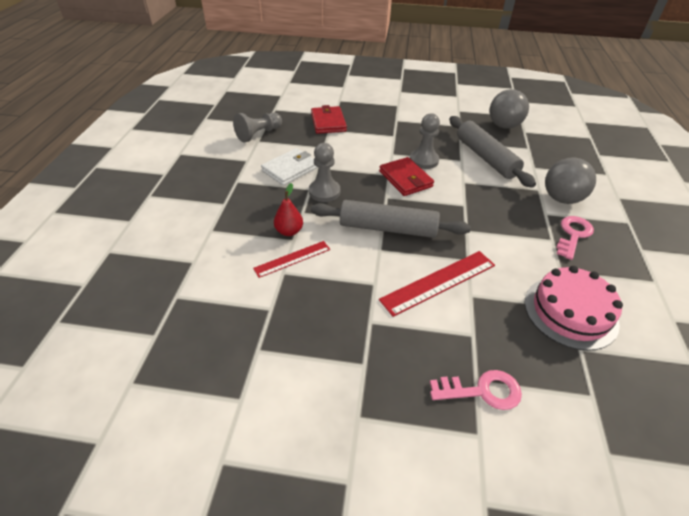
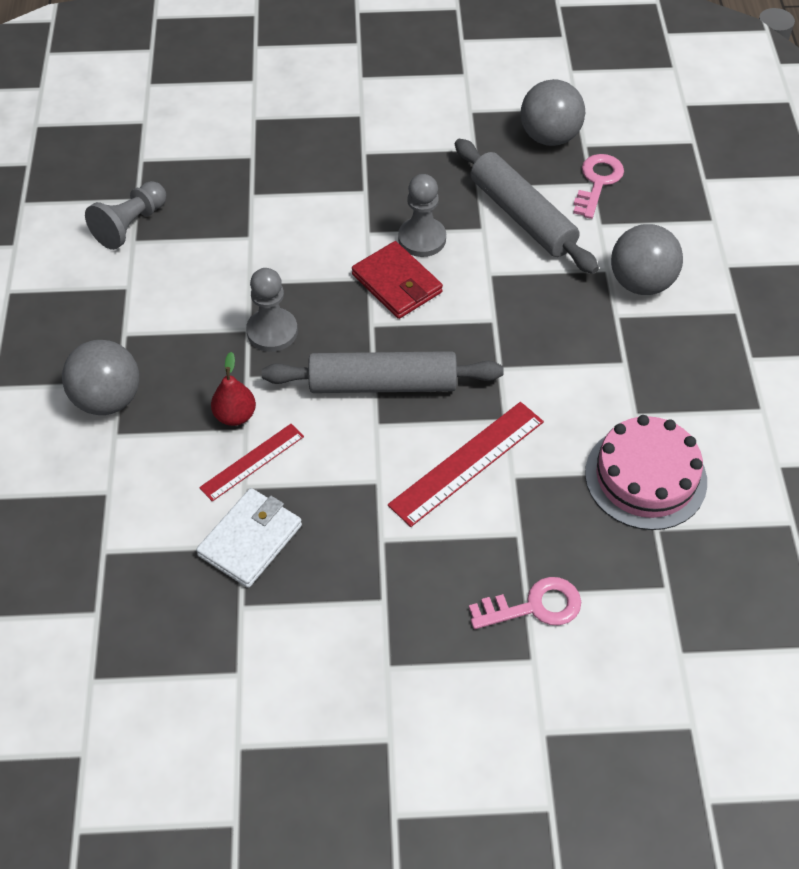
camera: 10 degrees left, 10 degrees up
white wallet [261,148,318,186] -> white wallet moved to [196,488,302,588]
red wallet [311,105,347,134] -> none
pink key [556,216,594,260] -> pink key moved to [573,154,624,219]
none -> grey ball [62,340,139,415]

